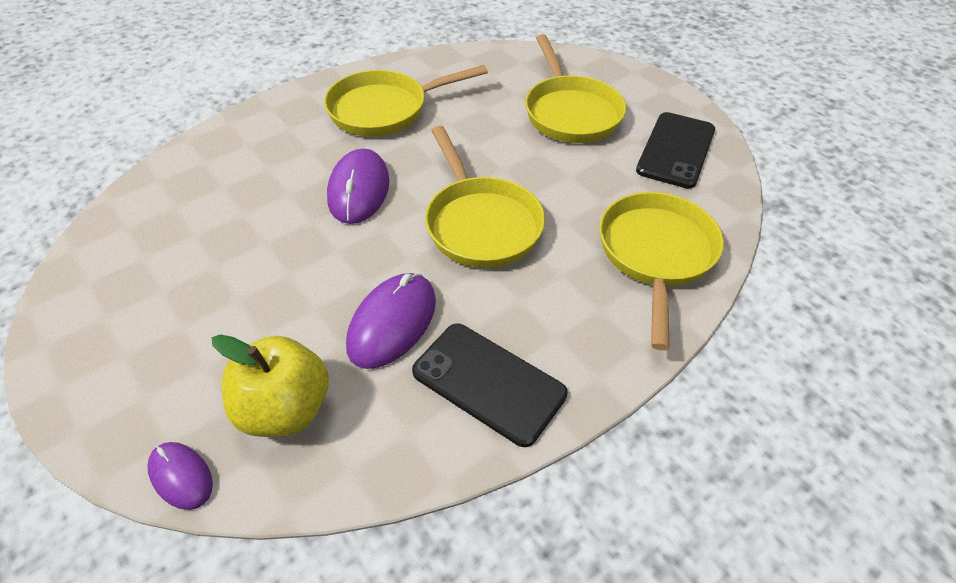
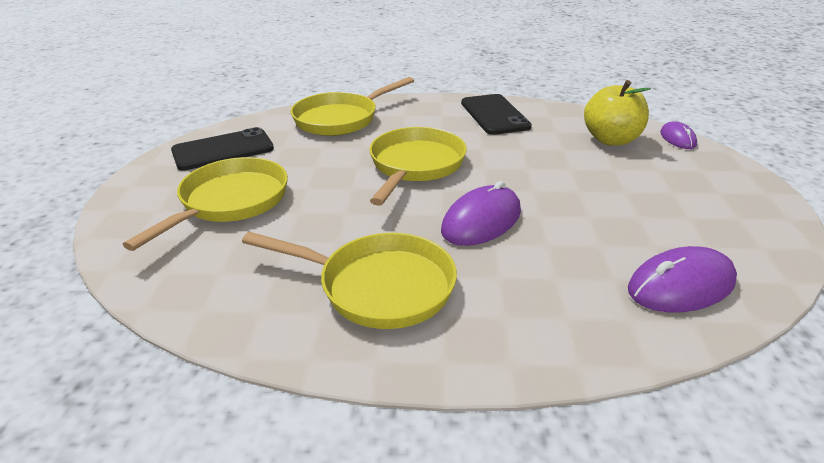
camera: 140 degrees left, 15 degrees down
purple mouse [346,273,436,369] -> purple mouse moved to [628,246,737,312]

